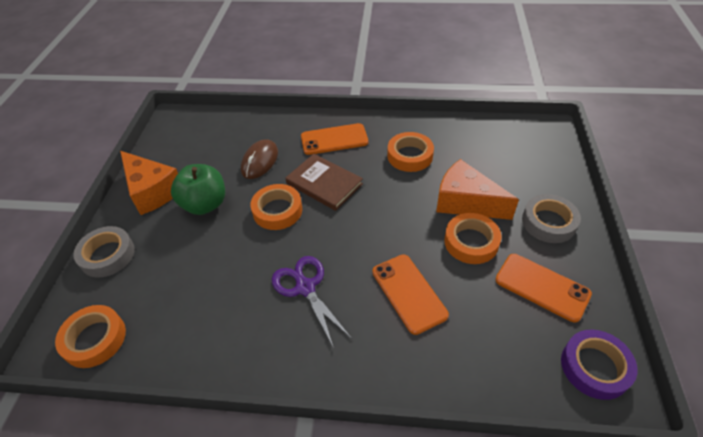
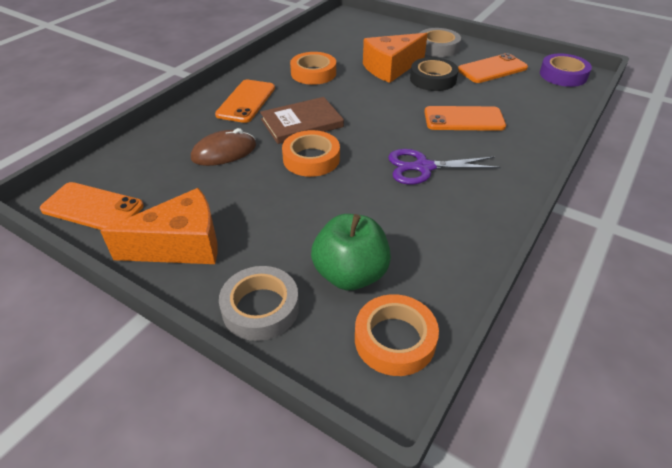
camera: 65 degrees left, 5 degrees down
green apple [171,164,225,215] -> green apple moved to [311,214,391,290]
brown mouse [241,139,278,179] -> brown mouse turned 75 degrees counterclockwise [191,128,256,166]
orange tape [444,213,501,264] -> black tape [410,57,459,91]
none -> orange phone [40,182,144,230]

